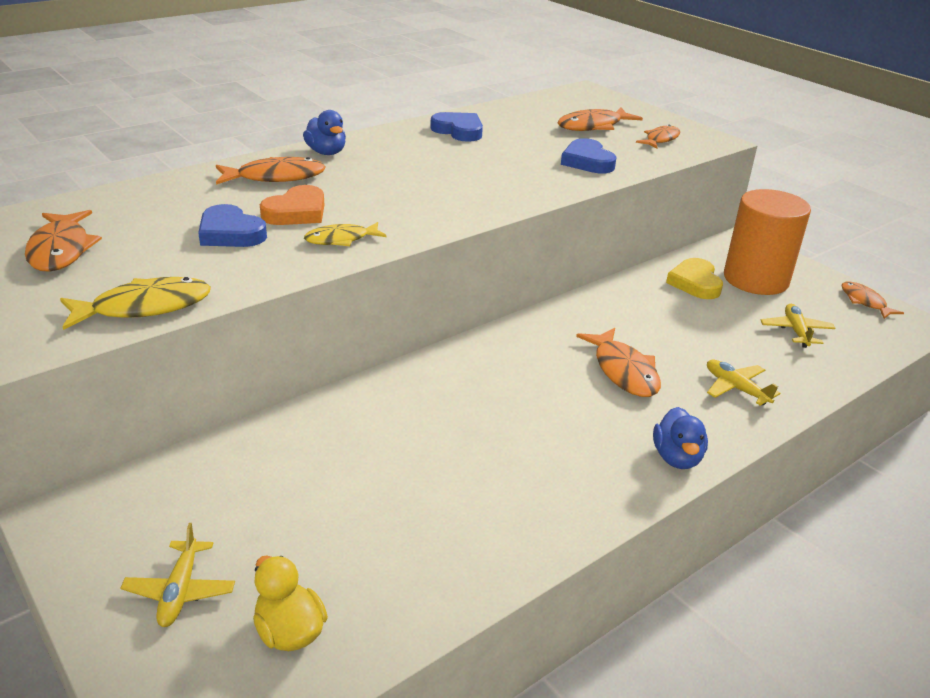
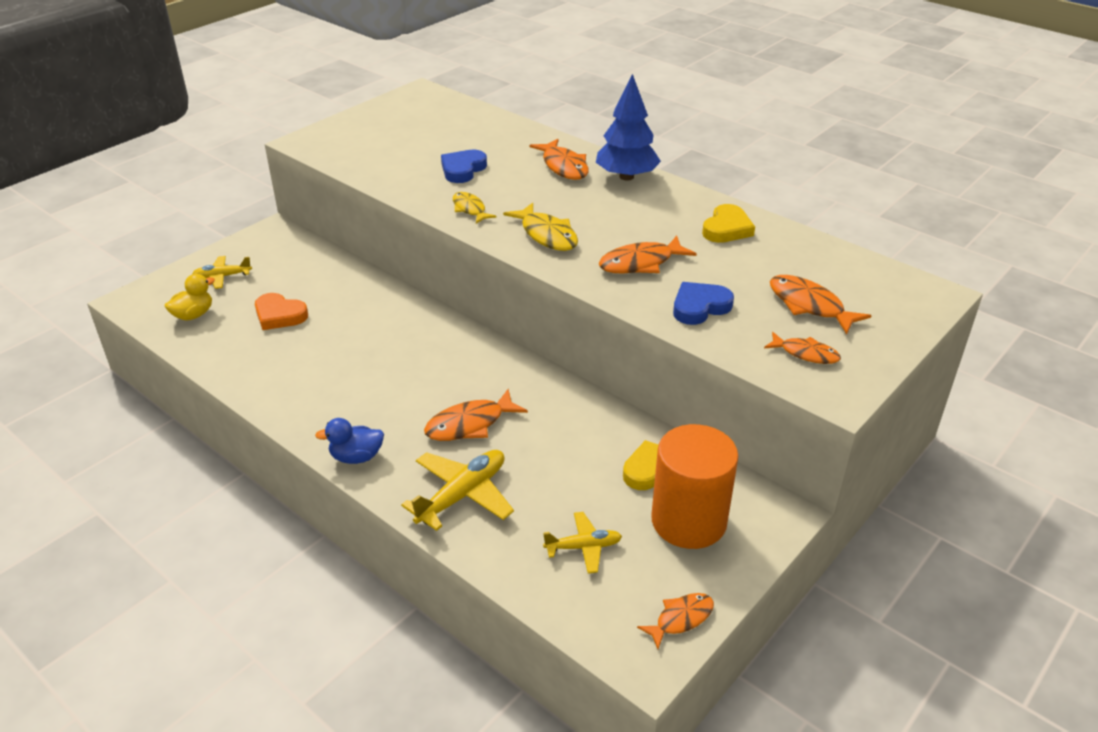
camera: 80 degrees right, 5 degrees up
orange fish [25,210,102,272] -> orange fish moved to [599,236,697,274]
yellow fish [60,277,211,330] -> yellow fish moved to [503,203,578,251]
orange heart [260,185,324,225] -> orange heart moved to [255,293,308,330]
blue duck [303,110,346,155] -> blue tree [596,74,661,181]
blue heart [430,112,483,142] -> yellow heart [702,204,755,243]
yellow plane [707,360,780,406] -> yellow plane [401,450,514,531], size x1.64

